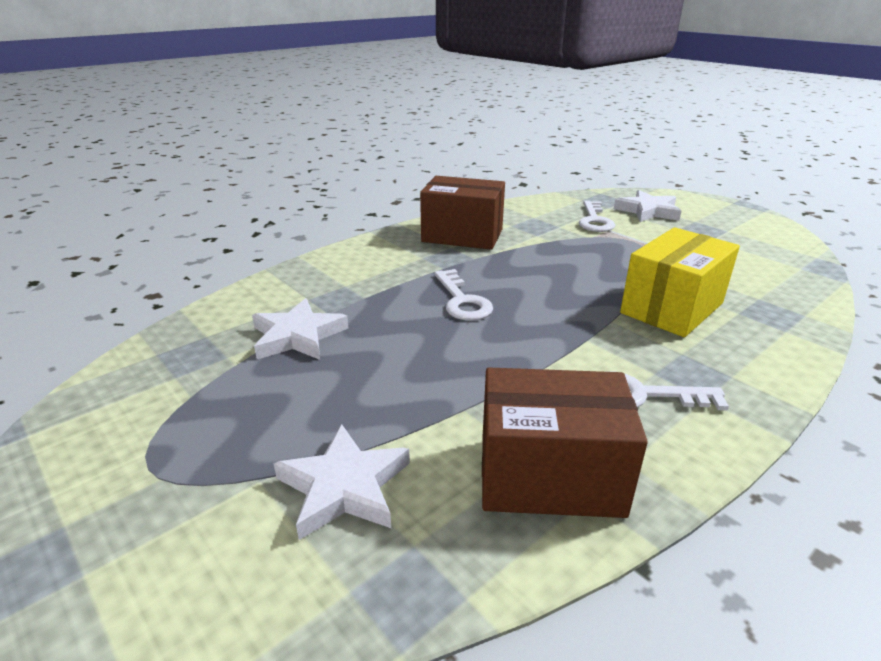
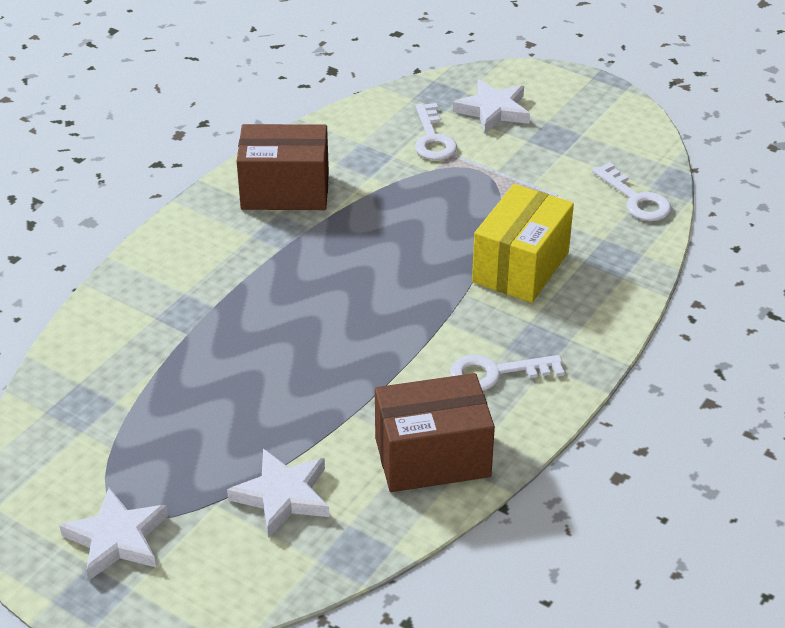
camera: 15 degrees left, 10 degrees up
white star [252,298,348,360] -> white star moved to [59,488,168,581]
white key [434,269,493,321] -> white key moved to [592,162,671,221]

